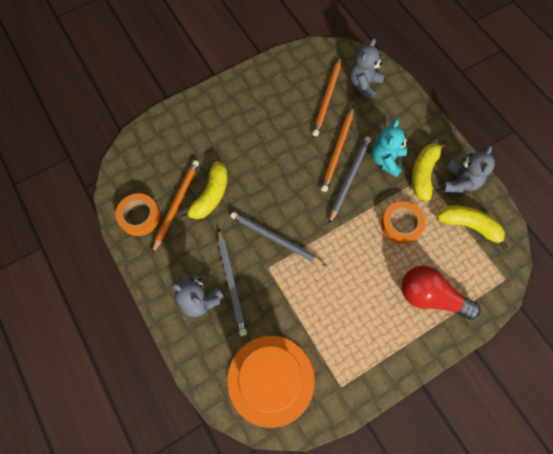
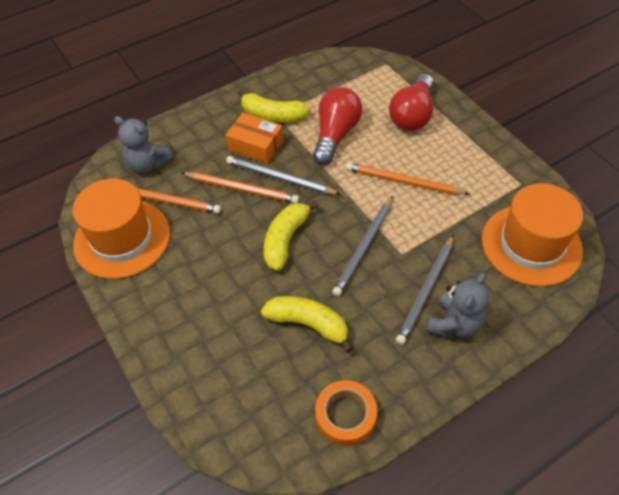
camera: 90 degrees left, 15 degrees down
orange pencil [152,160,199,254] -> orange pencil moved to [346,163,469,195]
grey pencil [218,228,247,336] -> grey pencil turned 135 degrees clockwise [396,235,454,345]
turquoise teddy bear [371,119,409,177] -> orange box [226,113,283,164]
orange tape [381,201,425,244] -> red light bulb [313,87,362,165]
yellow banana [437,205,509,250] -> yellow banana moved to [264,201,319,271]
grey teddy bear [442,145,495,193] -> none
none -> orange hat [72,178,170,279]

